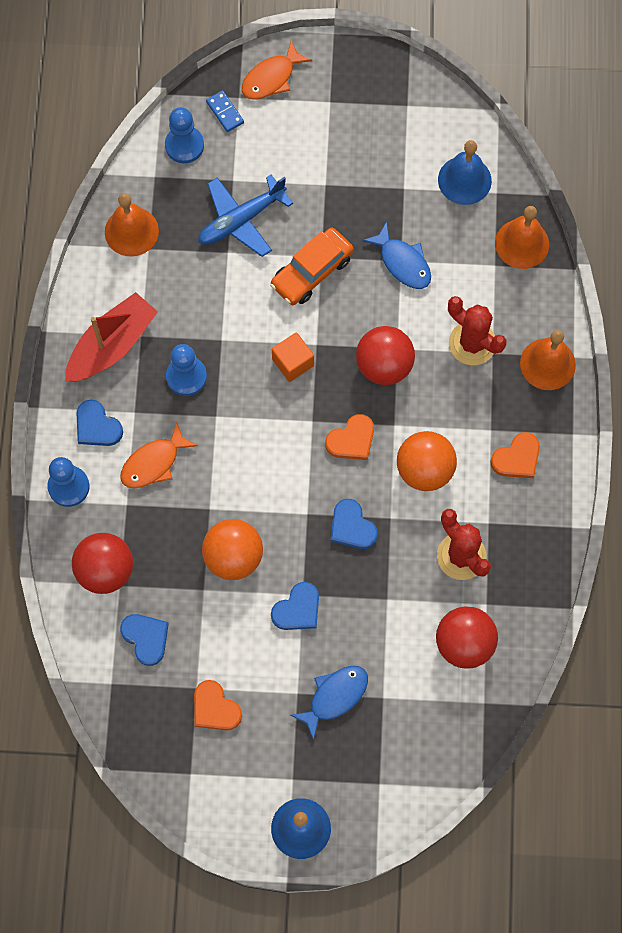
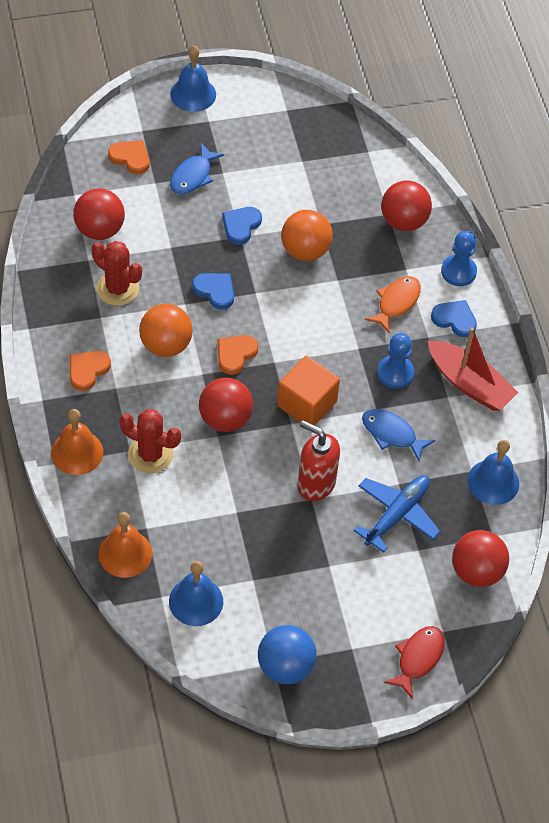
camera: 160 degrees right, 15 degrees down
red boat [65,292,158,382] -> red boat turned 75 degrees counterclockwise [428,327,518,411]
orange bell [105,193,159,256] -> blue bell [467,440,519,505]
blue heart [120,614,169,666] -> none
blue pawn [165,107,204,163] -> red ball [452,530,509,587]
orange heart [194,680,242,730] -> orange heart moved to [108,140,150,174]
blue domino [206,90,244,132] -> none
orange fish [242,41,312,100] -> red fish [384,626,445,699]
orange car [270,227,354,305] -> red soap dispenser [297,420,340,501]
orange cube [272,332,314,382] -> orange cube [277,356,340,426], size x1.55
blue fish [362,222,431,289] -> blue fish moved to [362,409,435,461]
none -> blue ball [258,625,317,684]

